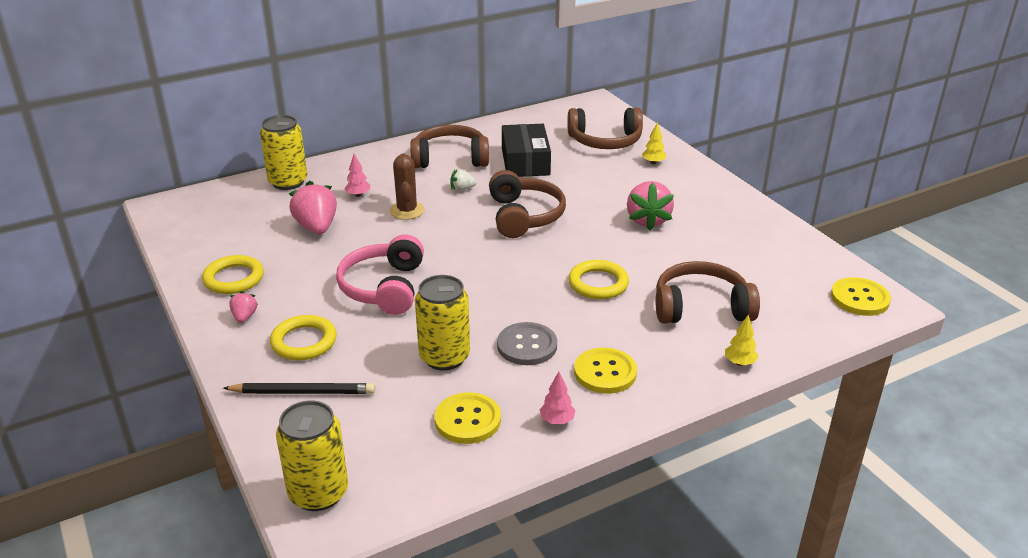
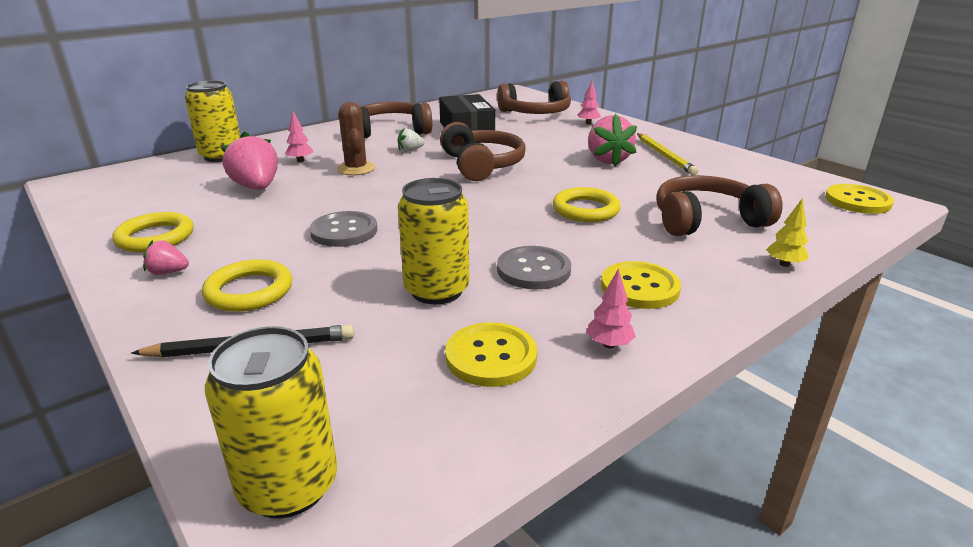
camera: 10 degrees left, 5 degrees down
pink strawberry [229,291,258,323] -> pink strawberry turned 75 degrees counterclockwise [143,240,189,275]
pink headphones [336,234,424,315] -> grey button [310,211,377,247]
yellow tree [642,122,667,164] -> pink tree [577,81,601,124]
none -> yellow pencil [637,133,698,175]

